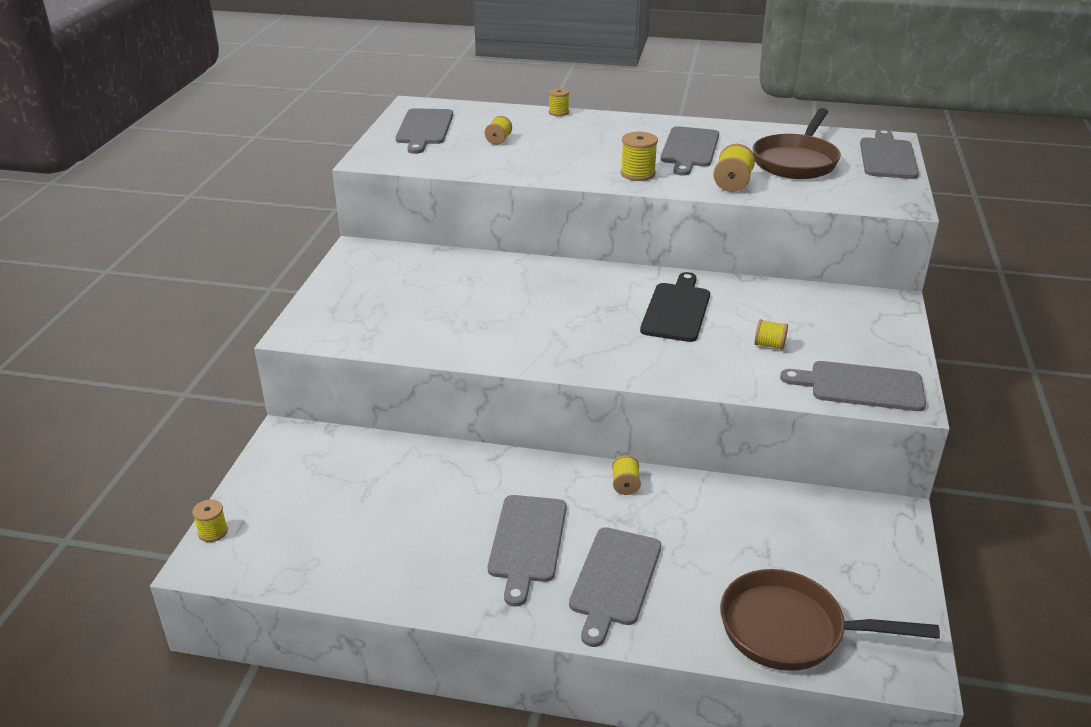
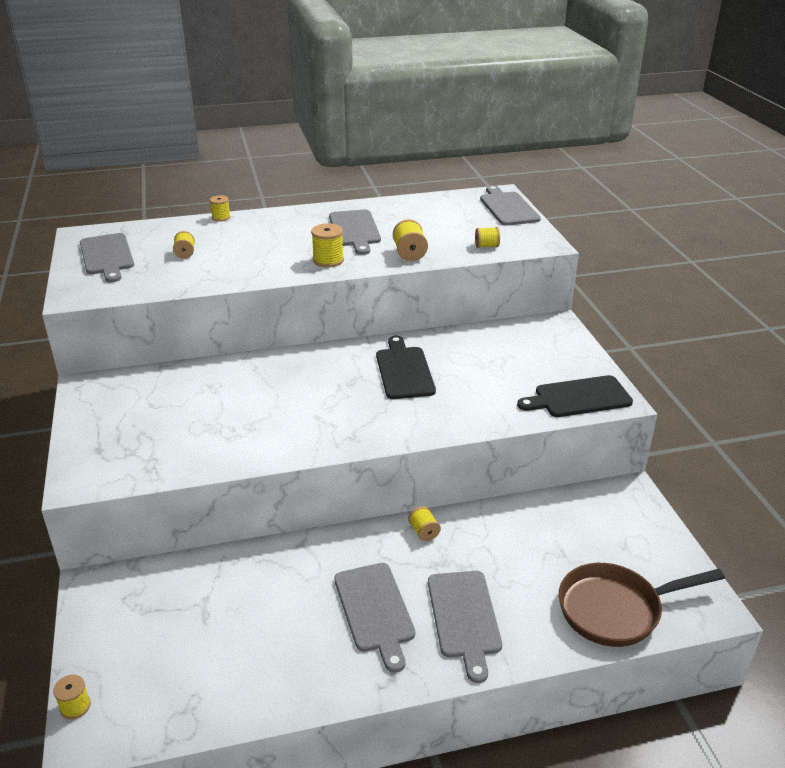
camera: 25 degrees left, 0 degrees up
brown pan [753,108,841,179] -> none
yellow spool [755,319,788,350] -> yellow spool moved to [475,227,500,248]
grey cutting board [780,361,926,411] -> black cutting board [517,375,633,417]

